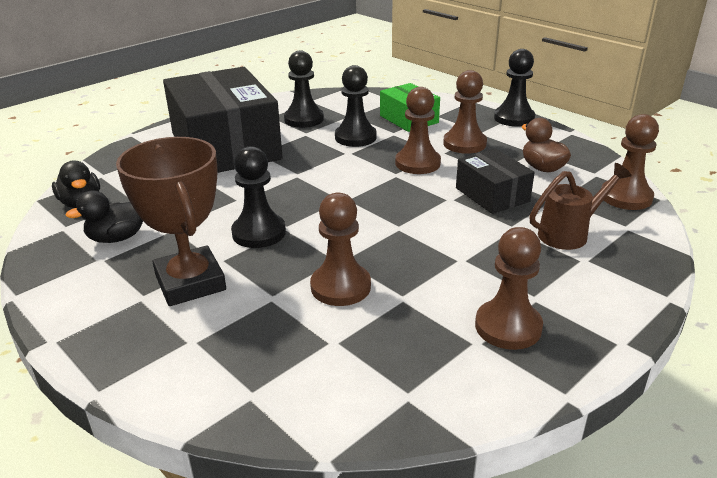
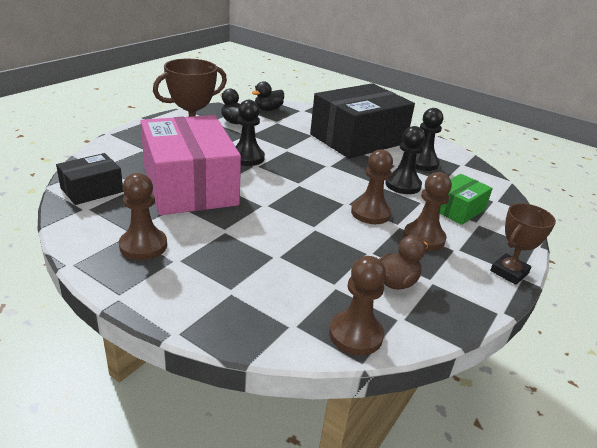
camera: 75 degrees right, 0 degrees up
brown pawn [310,192,371,306] -> pink box [140,115,241,215]
black box [456,149,535,214] -> black box moved to [56,153,123,205]
black pawn [494,49,535,127] -> brown trophy [490,203,556,285]
brown watering can [529,163,631,250] -> none

